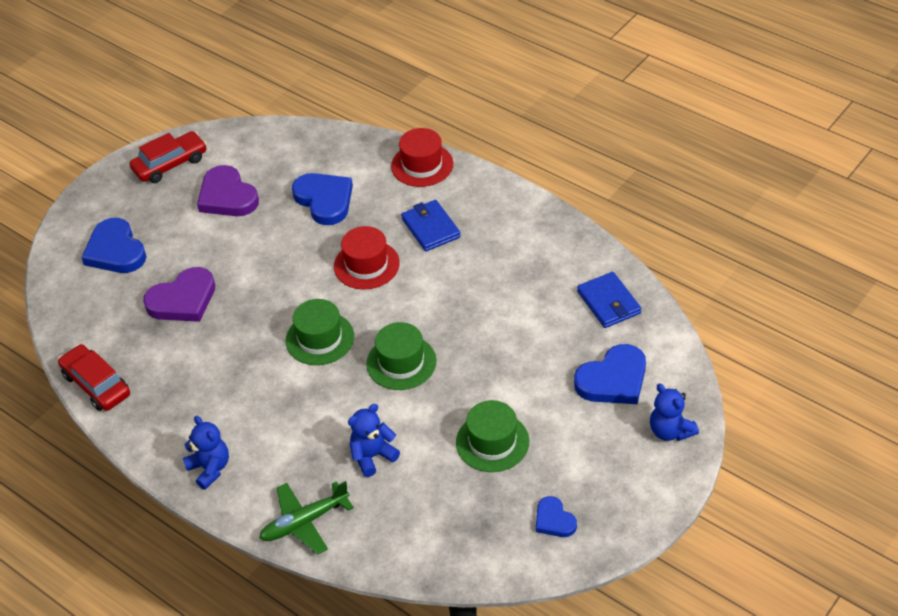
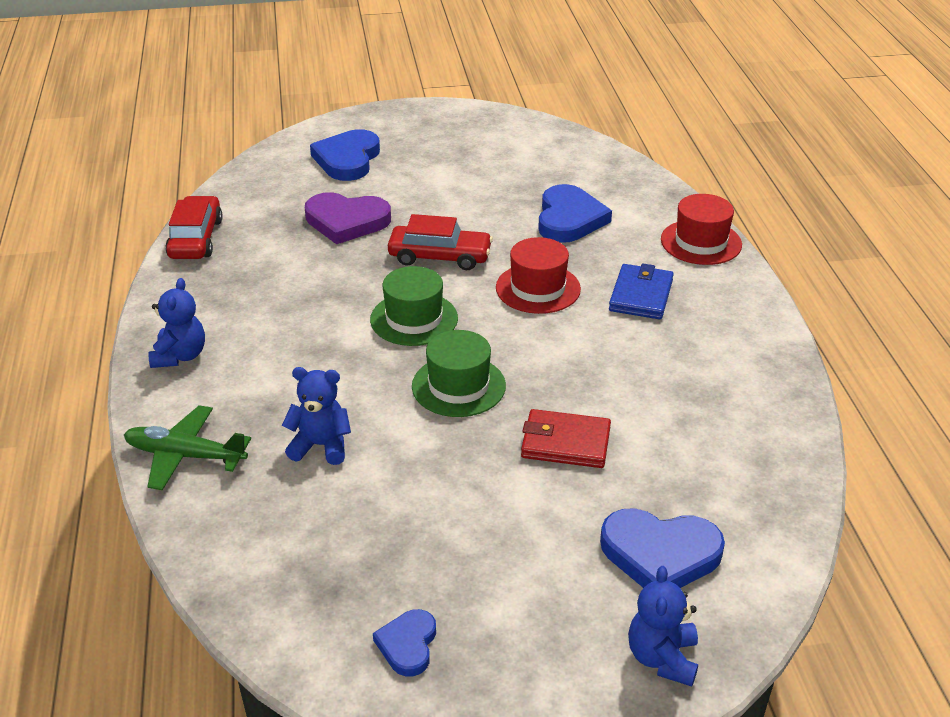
camera: 40 degrees right, 10 degrees down
red car [130,131,207,183] -> red car moved to [388,214,493,270]
purple heart [197,165,259,216] -> none
green hat [456,400,529,472] -> none
blue wallet [577,272,641,328] -> none
none -> red wallet [521,409,611,468]

